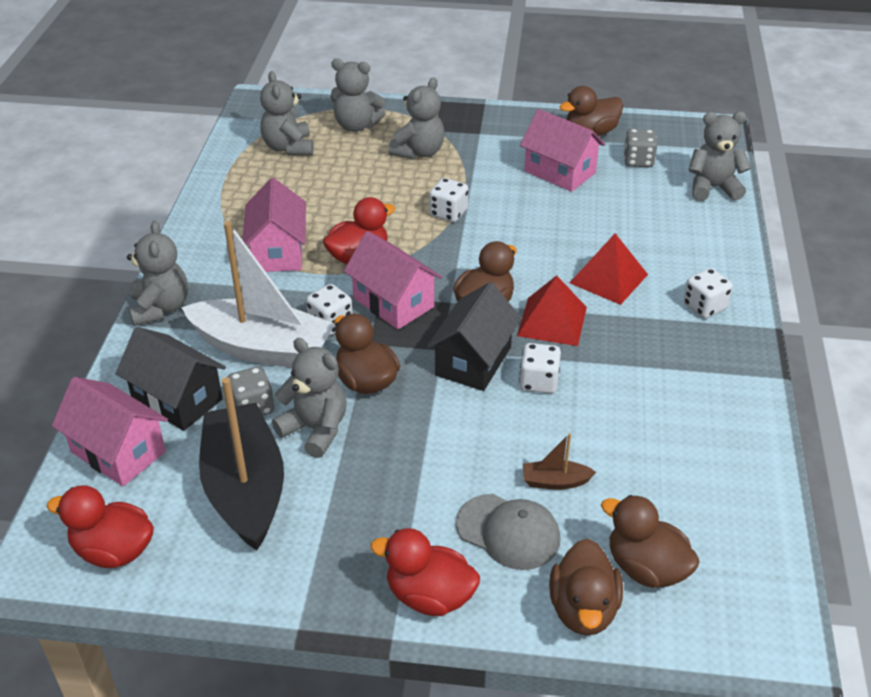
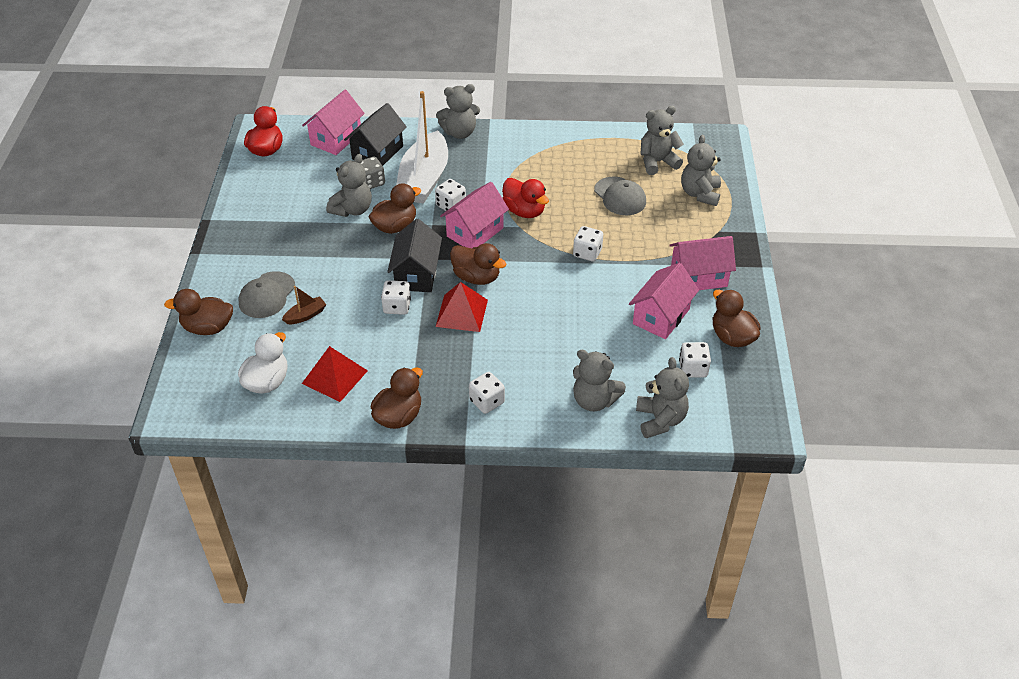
camera: 85 degrees right, 5 degrees up
black boat [199,377,284,550] -> none
pink house [243,178,306,272] -> pink house moved to [669,236,736,290]
red duck [370,528,480,616] -> none
grey teddy bear [388,78,445,159] -> grey teddy bear moved to [573,350,626,411]
black house [427,282,521,391] -> black house turned 75 degrees clockwise [387,219,442,292]
brown boat [523,433,596,490] -> brown boat turned 60 degrees clockwise [282,286,326,324]
red pyramid [570,233,648,305] -> red pyramid moved to [302,346,368,402]
brown duck [601,495,700,588] -> brown duck moved to [371,367,423,429]
grey dice [624,129,657,167] -> white dice [679,342,711,377]
none -> white duck [238,332,288,394]
none -> grey cap [594,176,646,215]

